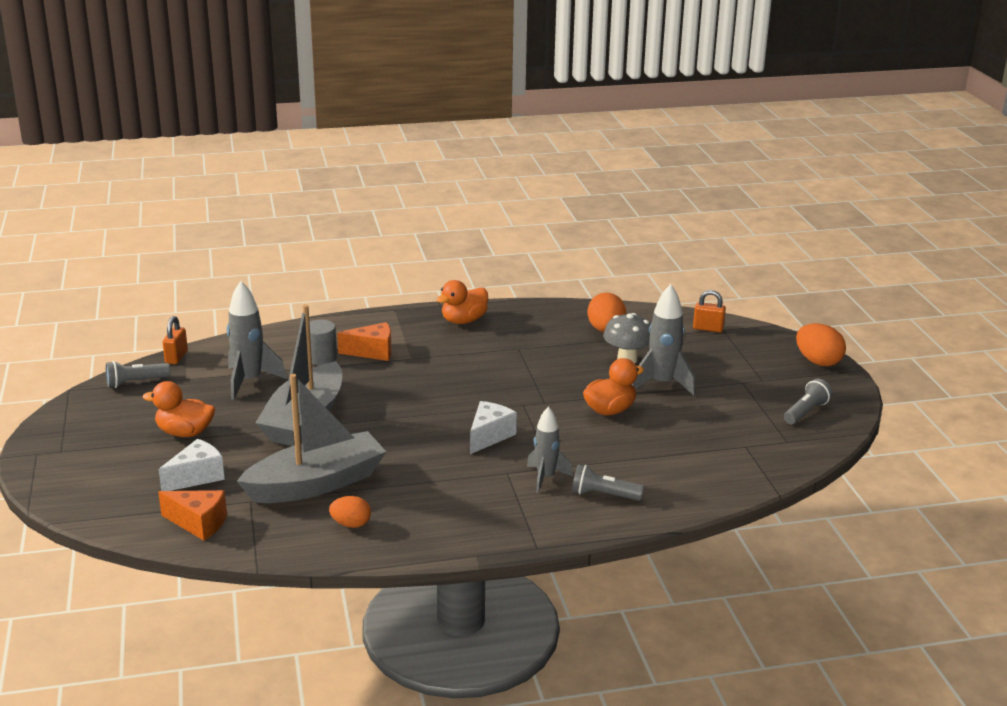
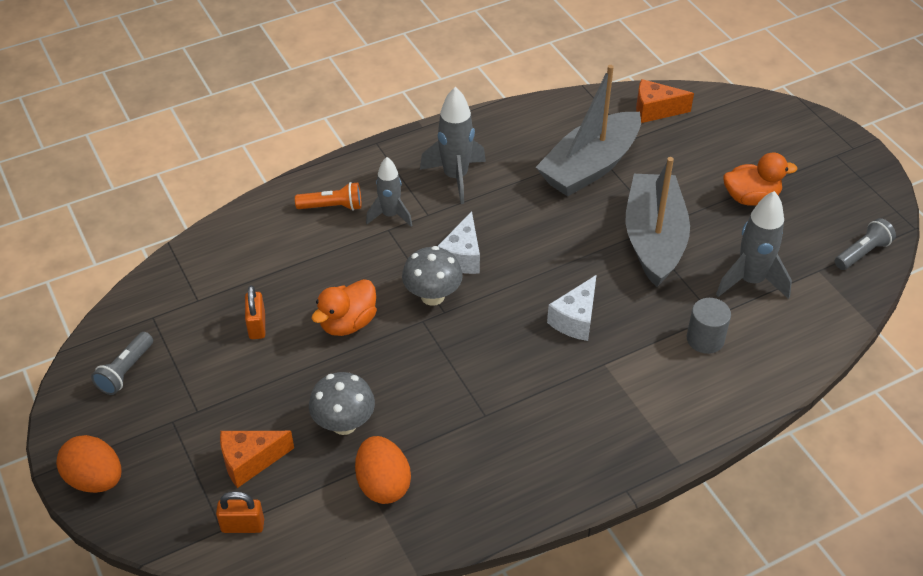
camera: 165 degrees right, 20 degrees up
white cheese [159,439,225,491] -> white cheese moved to [547,275,596,341]
orange padlock [162,316,188,364] -> orange padlock moved to [245,286,265,339]
orange egg [329,496,371,528] -> none
orange cheese [337,322,392,361] -> orange cheese moved to [220,431,294,488]
orange duck [436,280,488,324] -> none
grey flashlight [572,464,644,501] -> orange flashlight [295,182,361,211]
grey rocket [632,284,696,396] -> grey rocket moved to [420,87,486,204]
none -> grey mushroom [402,246,463,306]

